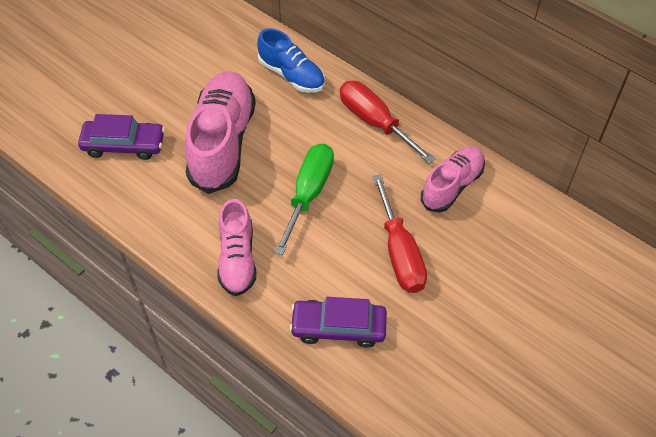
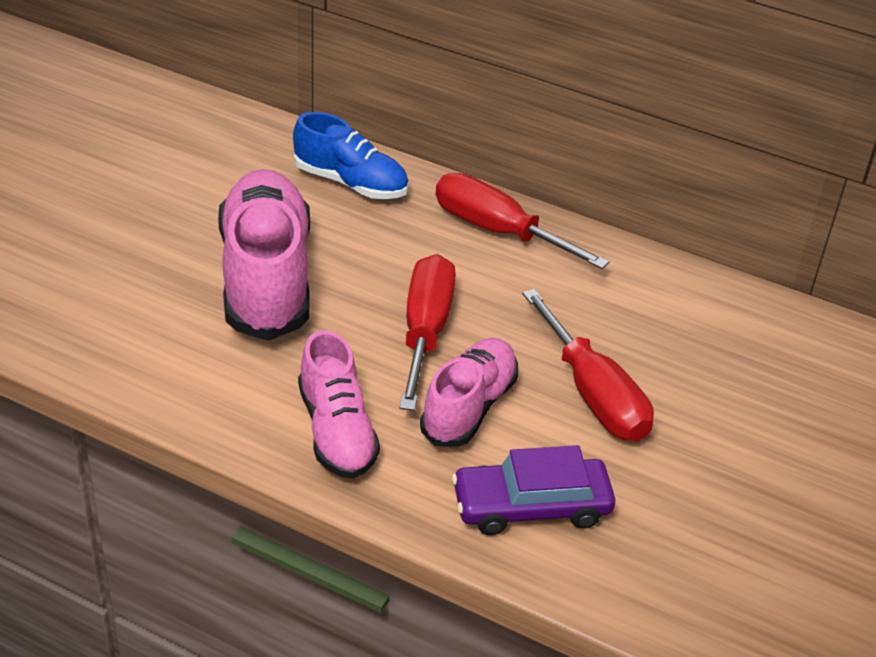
camera: 15 degrees left, 15 degrees down
purple car [78,114,165,160] -> none
green screwdriver [274,144,334,255] -> red screwdriver [400,254,456,411]
pink shoe [421,146,485,212] -> pink shoe moved to [420,338,518,447]

